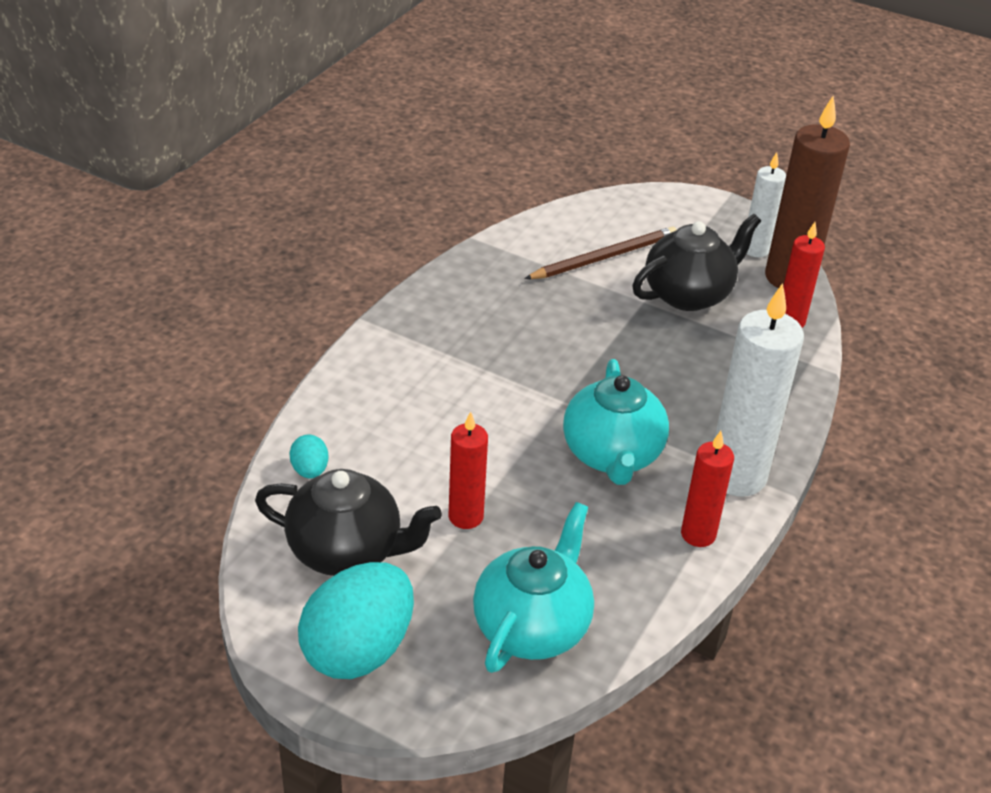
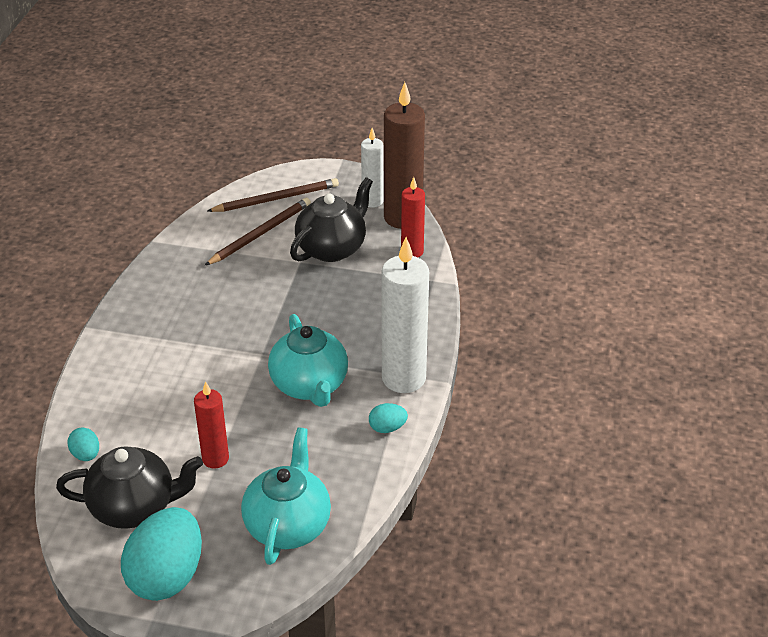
camera: 15 degrees left, 0 degrees up
red candle [681,431,734,547] -> turquoise egg [369,403,408,433]
none -> brown pencil [207,178,339,212]

